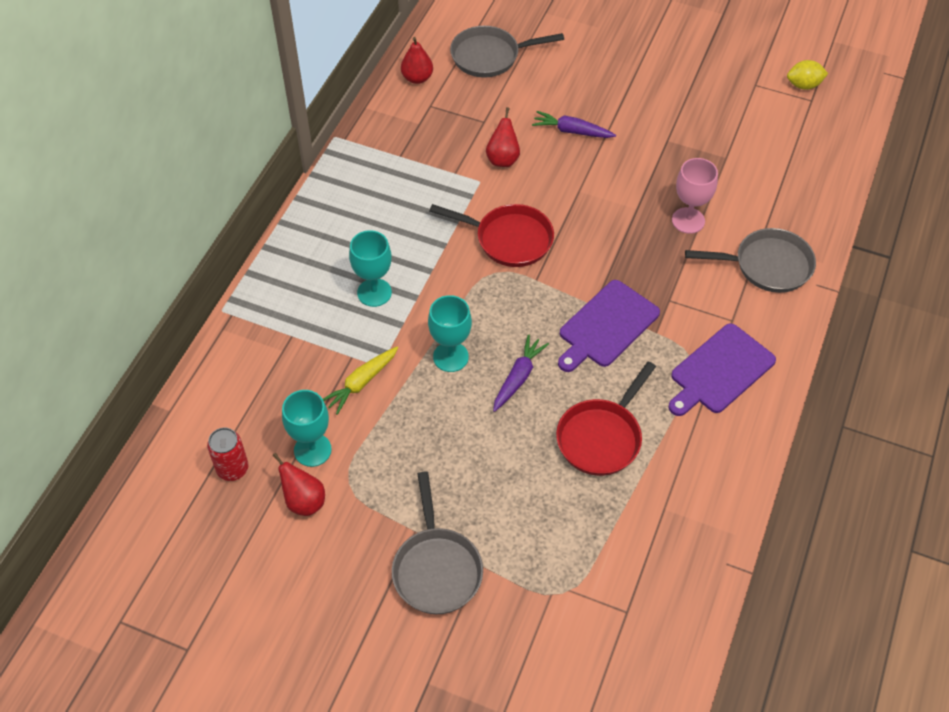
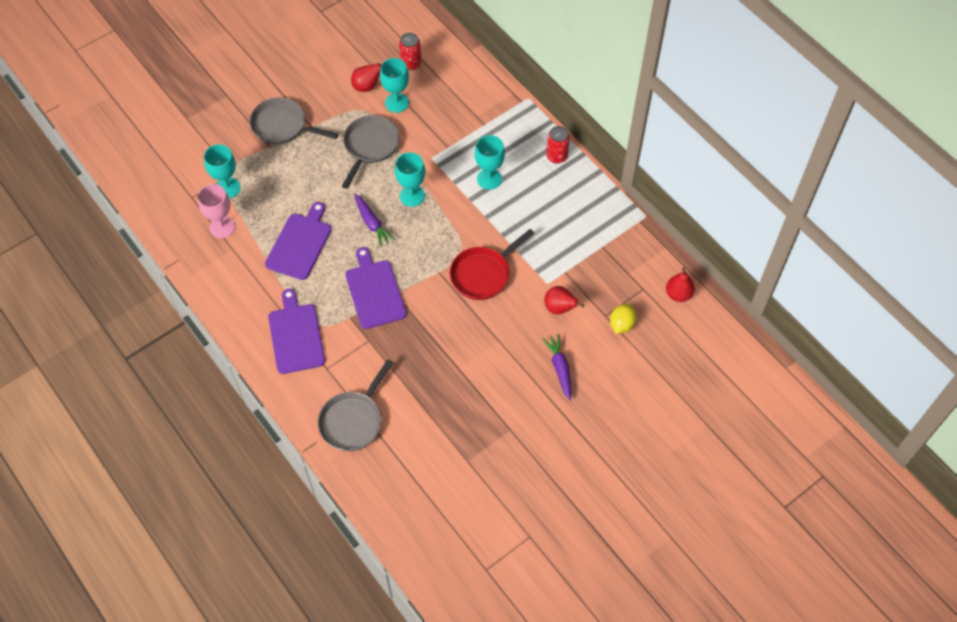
camera: 120 degrees right, 5 degrees up
yellow carrot [323,346,398,415] -> none
grey pan [450,26,564,78] -> grey pan moved to [342,115,399,189]
purple carrot [532,111,616,138] -> purple carrot turned 60 degrees counterclockwise [542,334,571,401]
red pan [556,361,656,476] -> purple cutting board [265,202,332,280]
pink goblet [672,158,718,234] -> pink goblet moved to [198,184,235,238]
yellow lemon [787,60,828,90] -> yellow lemon moved to [610,304,636,334]
none -> turquoise goblet [204,144,241,198]
none -> red can [546,126,570,164]

